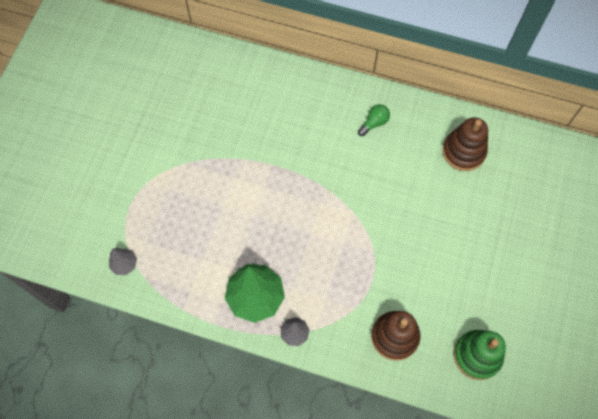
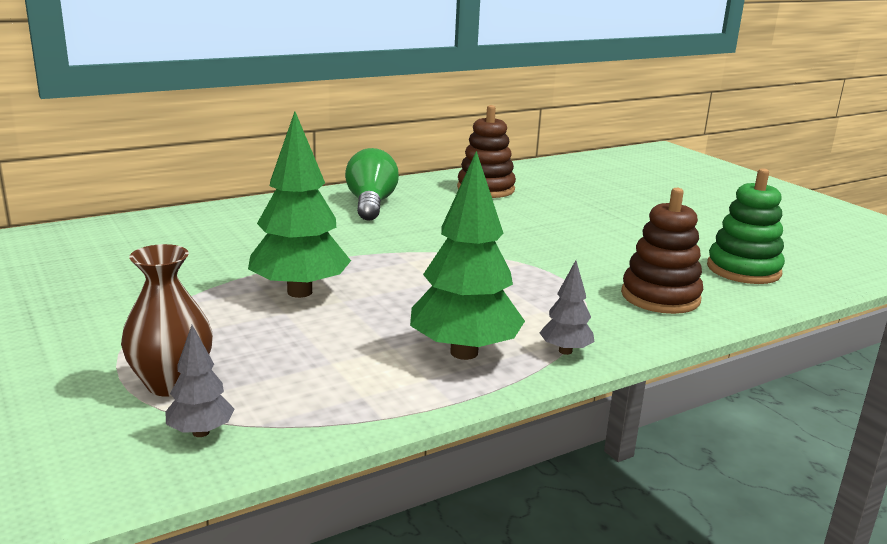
camera: 50 degrees left, 45 degrees down
green light bulb [358,104,390,136] -> green light bulb [345,148,399,221], size x1.74
none -> brown vase [121,244,213,397]
none -> green tree [248,112,351,298]

